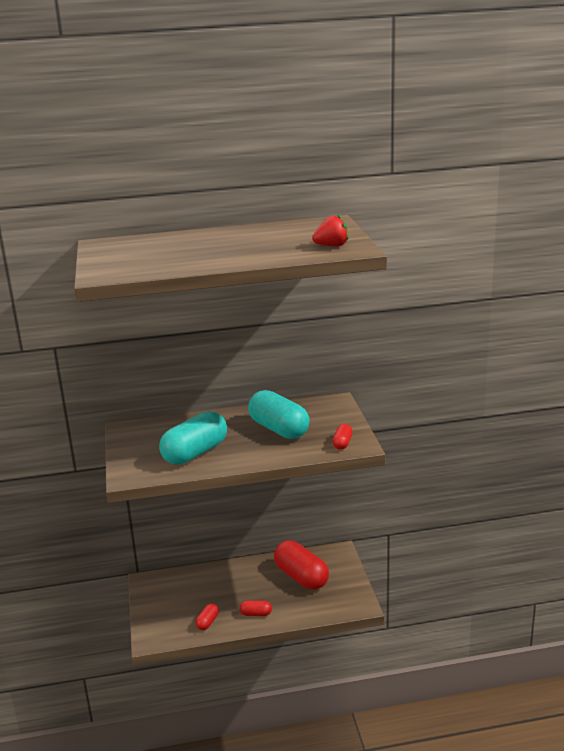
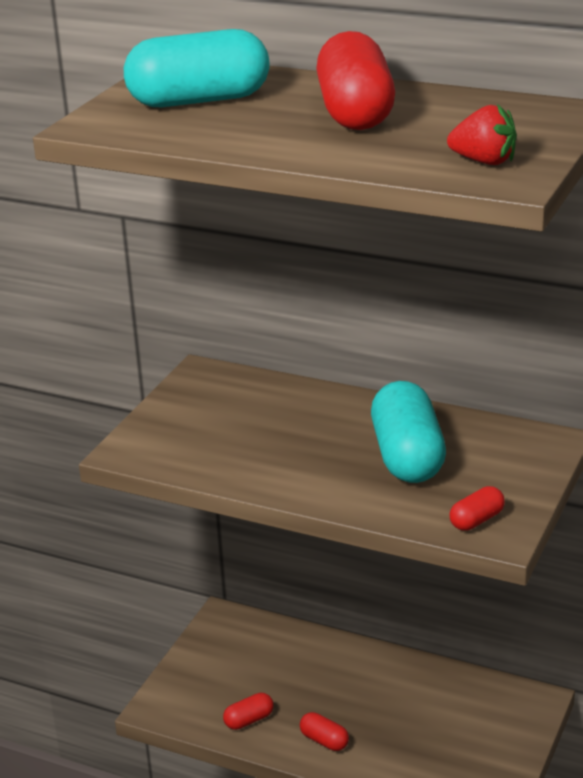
camera: 35 degrees right, 5 degrees up
turquoise capsule [159,411,227,465] -> turquoise capsule moved to [124,29,270,107]
red capsule [274,540,329,590] -> red capsule moved to [316,31,395,130]

